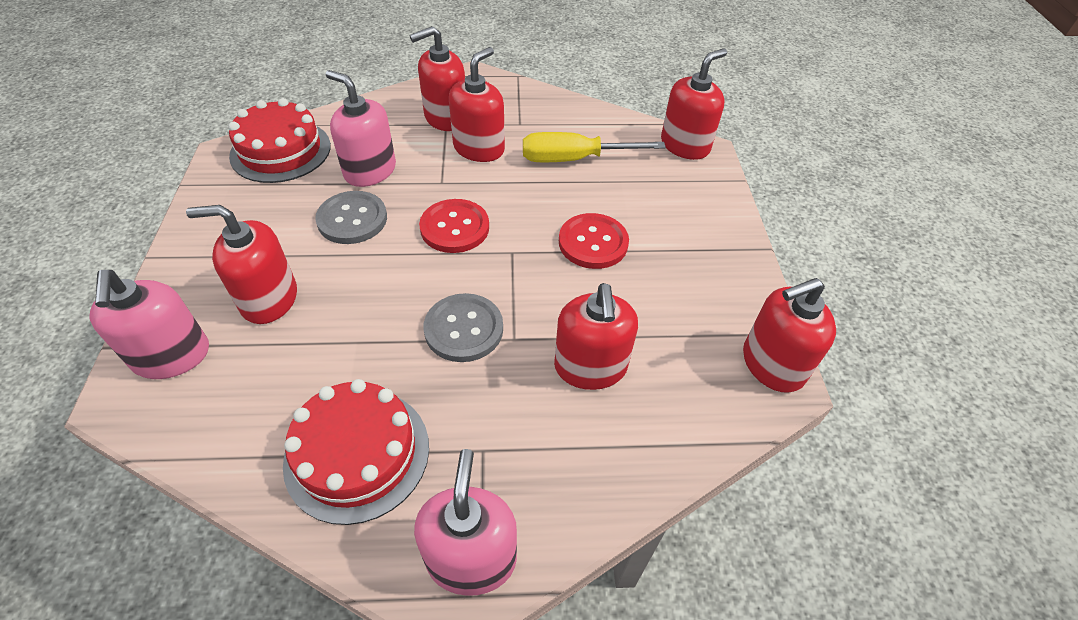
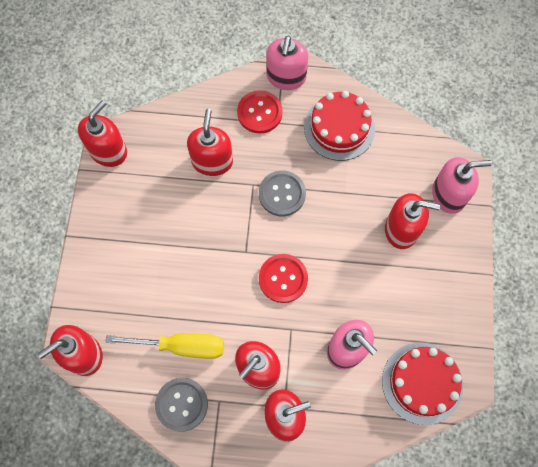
camera: 170 degrees left, 20 degrees up
pink soap dispenser [90,270,209,379] -> pink soap dispenser turned 90 degrees clockwise [432,157,492,214]
grey button [315,191,387,244] -> grey button moved to [155,378,208,432]
red button [559,213,629,269] -> red button moved to [237,90,283,133]
red soap dispenser [743,278,836,393] -> red soap dispenser turned 45 degrees counterclockwise [78,100,127,167]

